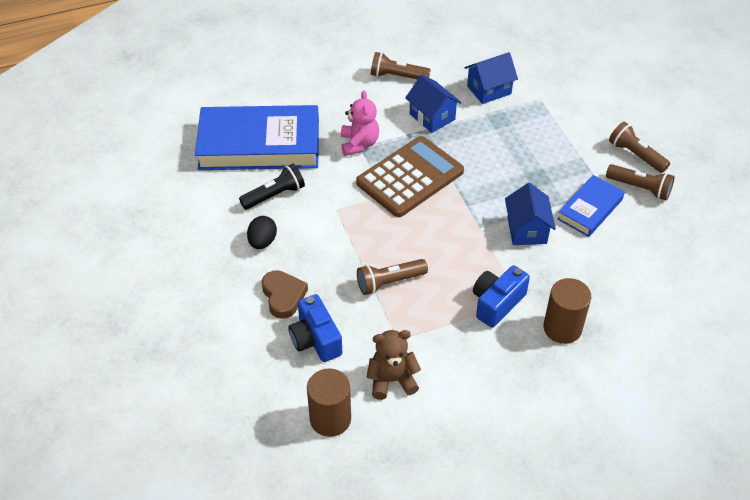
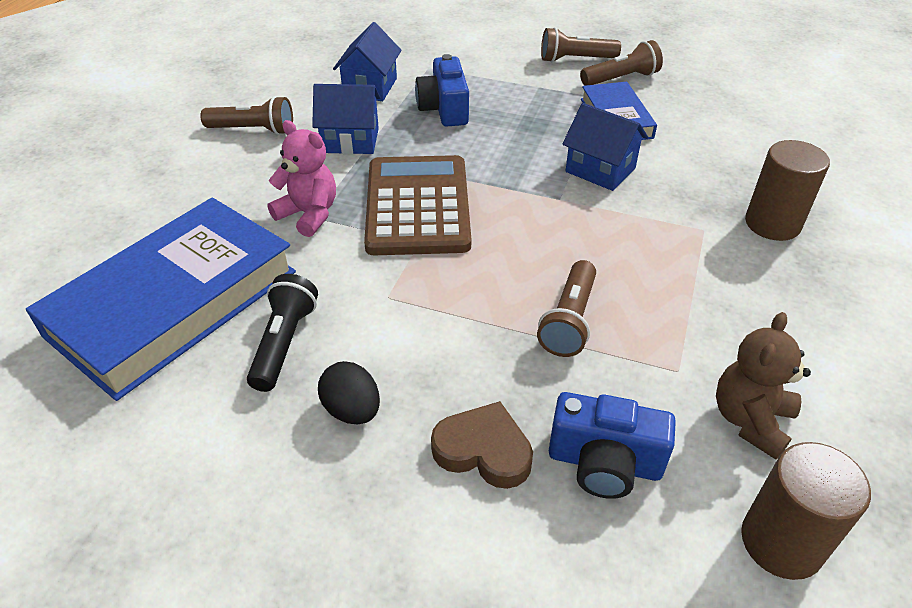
camera: 50 degrees left, 5 degrees down
brown flashlight [371,52,431,80] -> brown flashlight turned 135 degrees counterclockwise [200,96,293,135]
blue camera [473,265,530,328] -> blue camera moved to [415,54,469,127]

